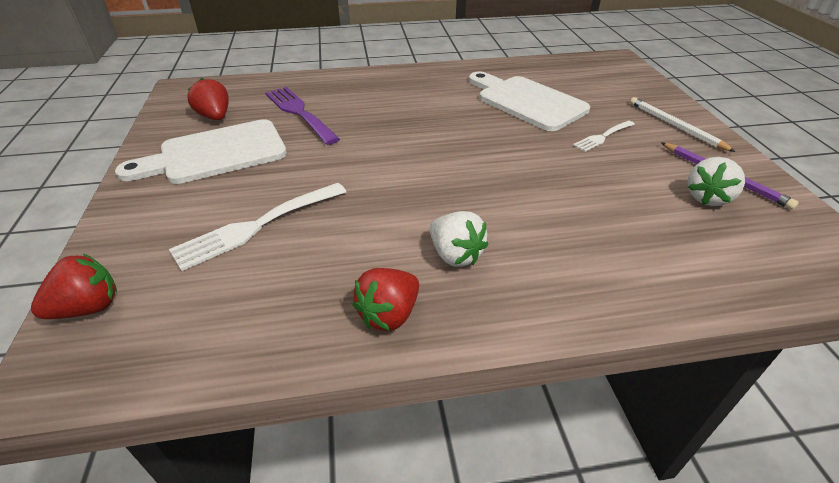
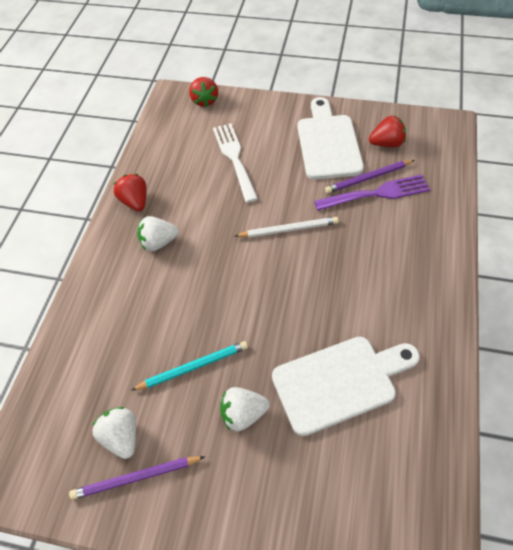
camera: 115 degrees right, 15 degrees up
white fork [573,120,635,152] -> white strawberry [220,387,270,431]
white pencil [630,97,735,152] -> white pencil moved to [235,217,339,238]
none -> turquoise pencil [132,341,248,390]
none -> purple pencil [325,160,414,193]

